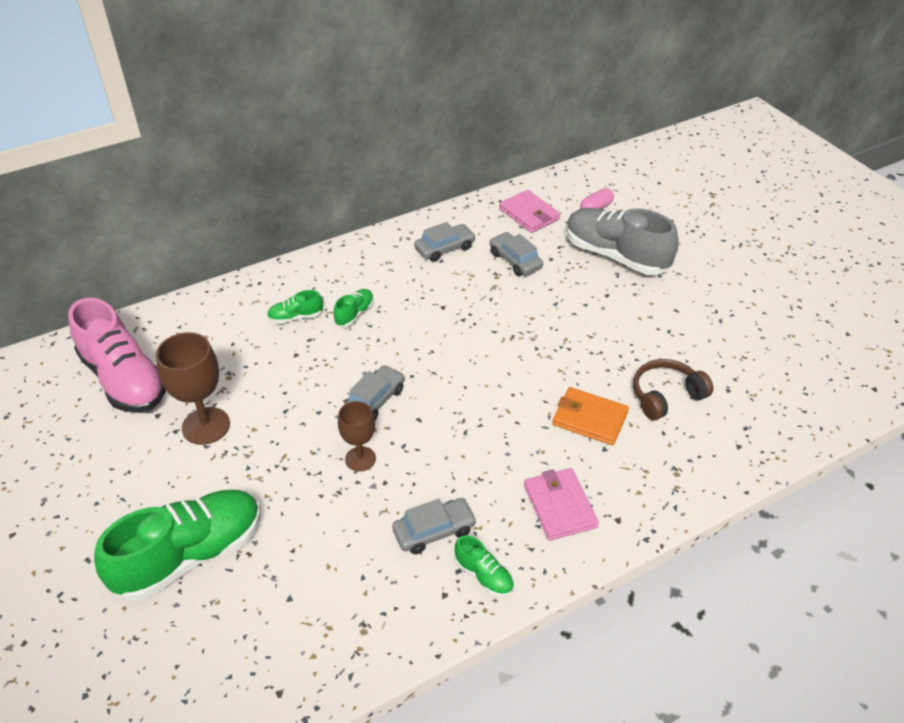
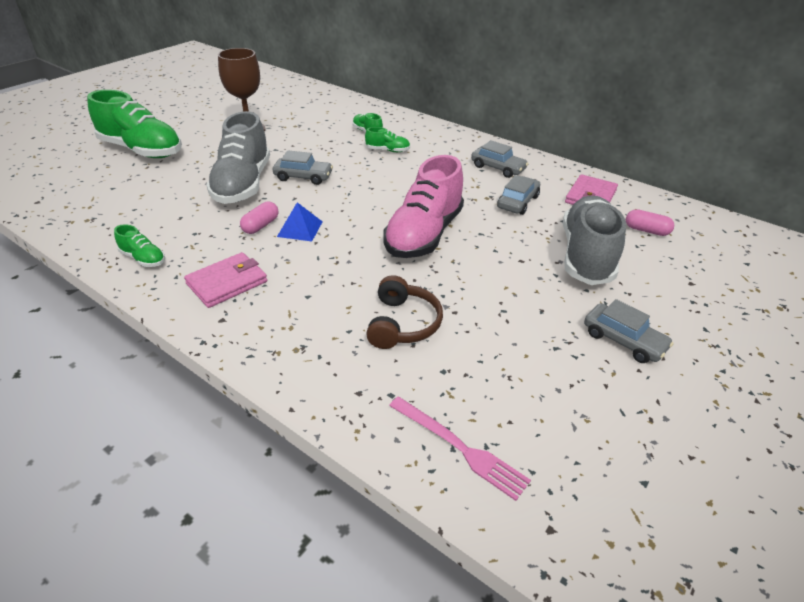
camera: 65 degrees right, 5 degrees down
pink shoe [68,298,166,413] -> pink shoe moved to [384,155,464,258]
brown goblet [338,401,376,472] -> grey shoe [206,111,270,204]
grey car [392,498,477,554] -> grey car moved to [584,299,674,363]
green shoe [455,535,514,597] -> green shoe turned 75 degrees counterclockwise [114,224,165,267]
orange wallet [552,387,629,445] -> none
brown headphones [633,359,713,420] -> brown headphones turned 60 degrees clockwise [366,275,443,349]
none -> pink capsule [240,202,279,234]
none -> blue pyramid [277,202,322,241]
none -> pink fork [389,397,531,501]

